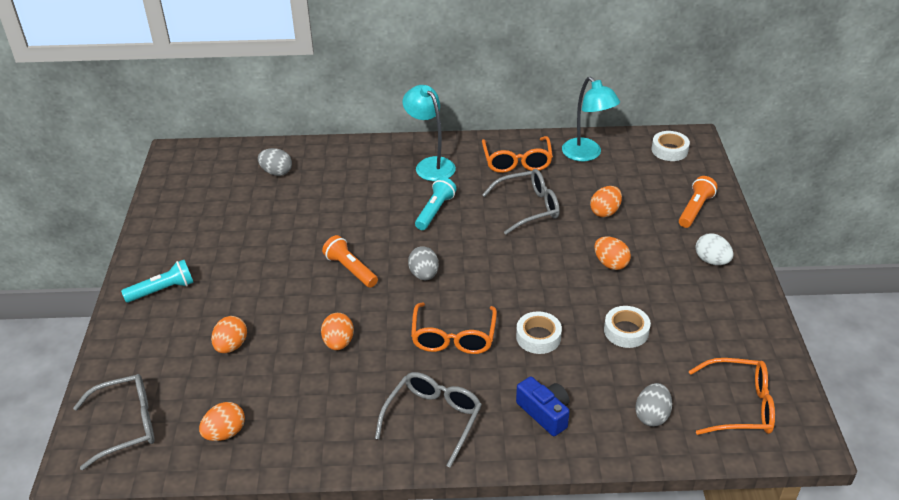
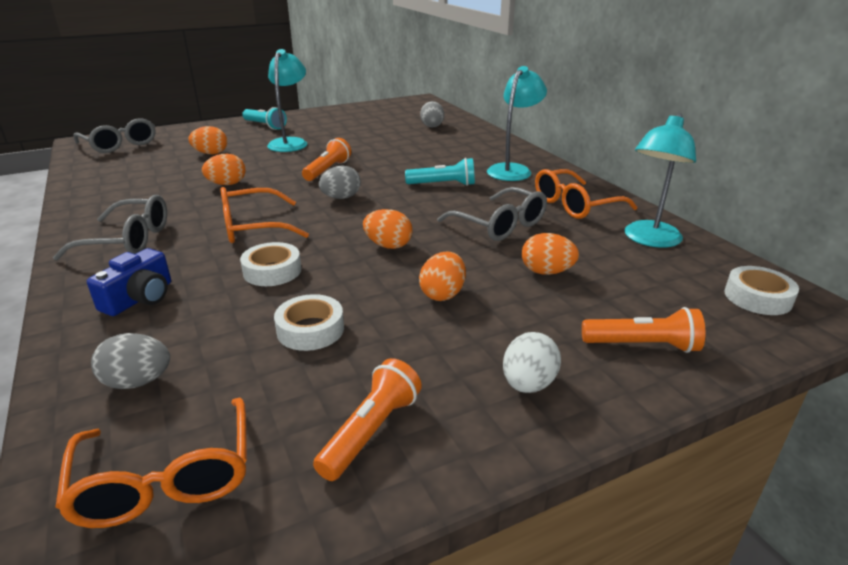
camera: 65 degrees right, 10 degrees down
orange egg [199,402,245,441] -> orange egg moved to [363,209,412,249]
none -> turquoise lamp [267,49,307,152]
none -> orange flashlight [313,358,422,481]

